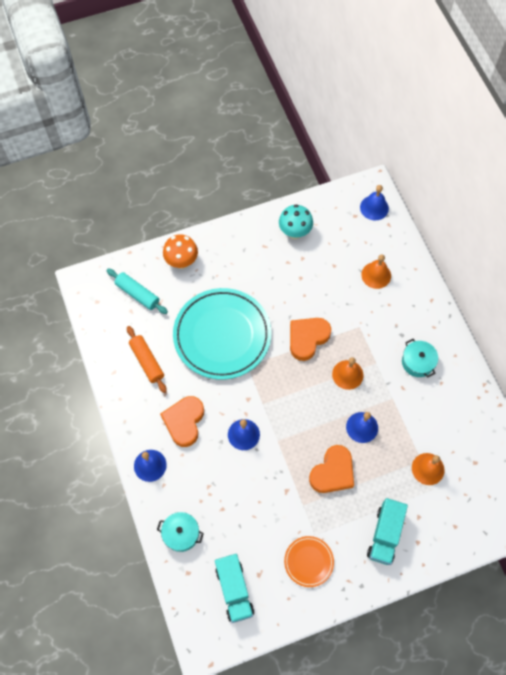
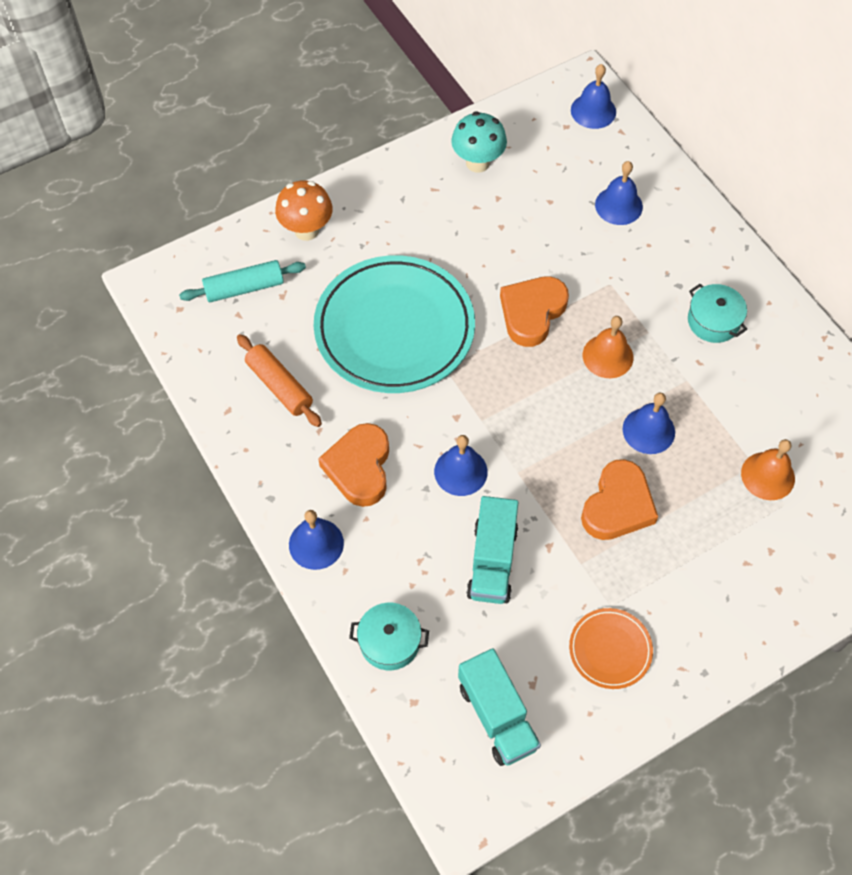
camera: 10 degrees left, 5 degrees down
turquoise rolling pin [106,269,168,314] -> turquoise rolling pin turned 45 degrees counterclockwise [179,260,306,302]
orange bell [361,254,391,289] -> blue bell [595,161,643,225]
turquoise truck [367,498,408,565] -> turquoise truck moved to [467,496,518,604]

